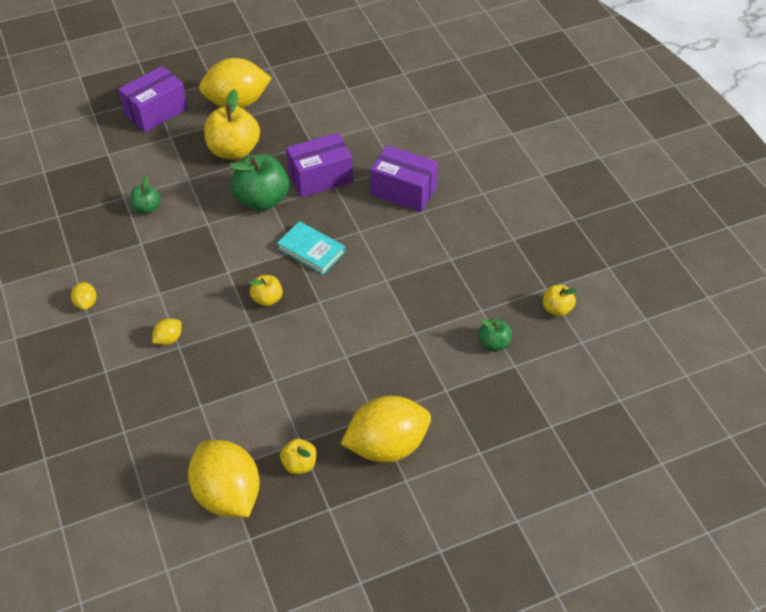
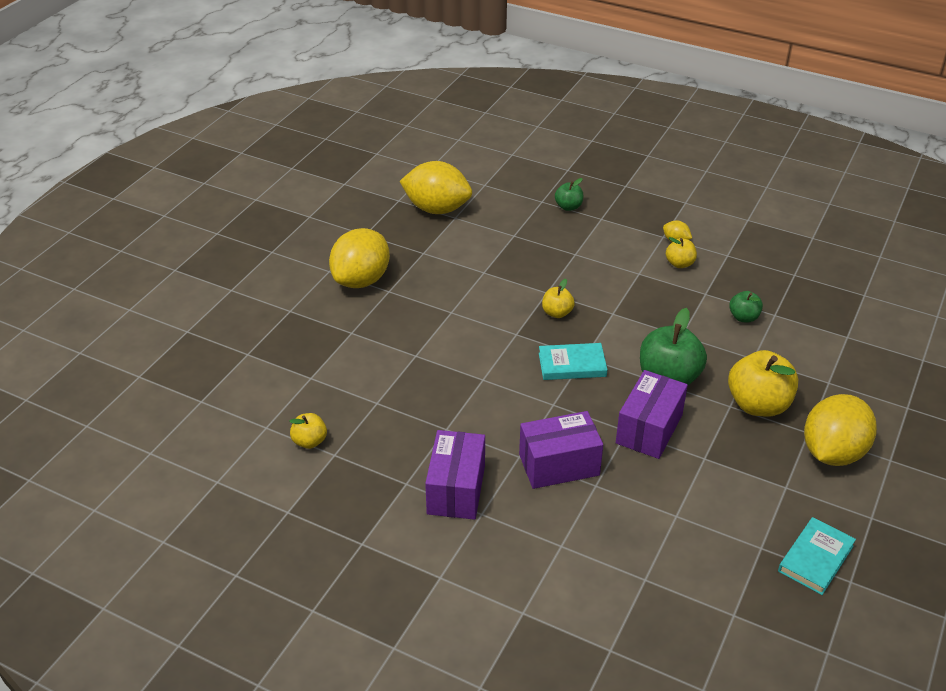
camera: 140 degrees right, 10 degrees down
purple box [118,66,188,133] -> purple box moved to [425,430,485,520]
yellow lemon [152,318,182,345] -> none
yellow apple [280,439,317,474] -> yellow apple moved to [666,237,697,268]
green apple [478,318,512,351] -> green apple moved to [555,178,584,211]
none -> turquoise book [778,517,856,595]

